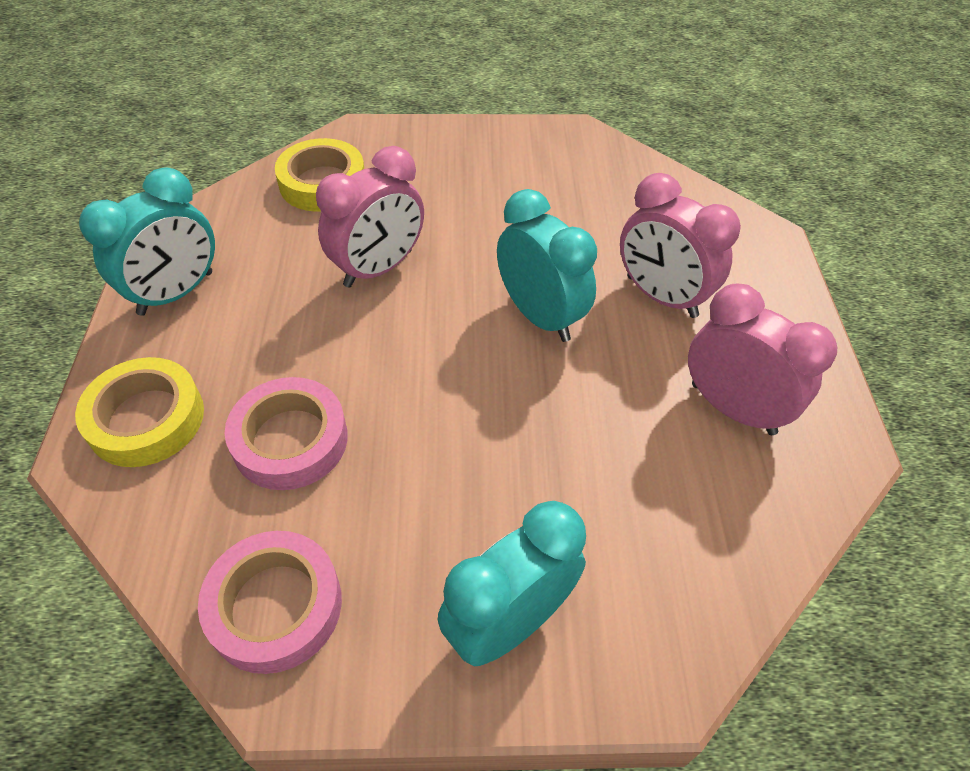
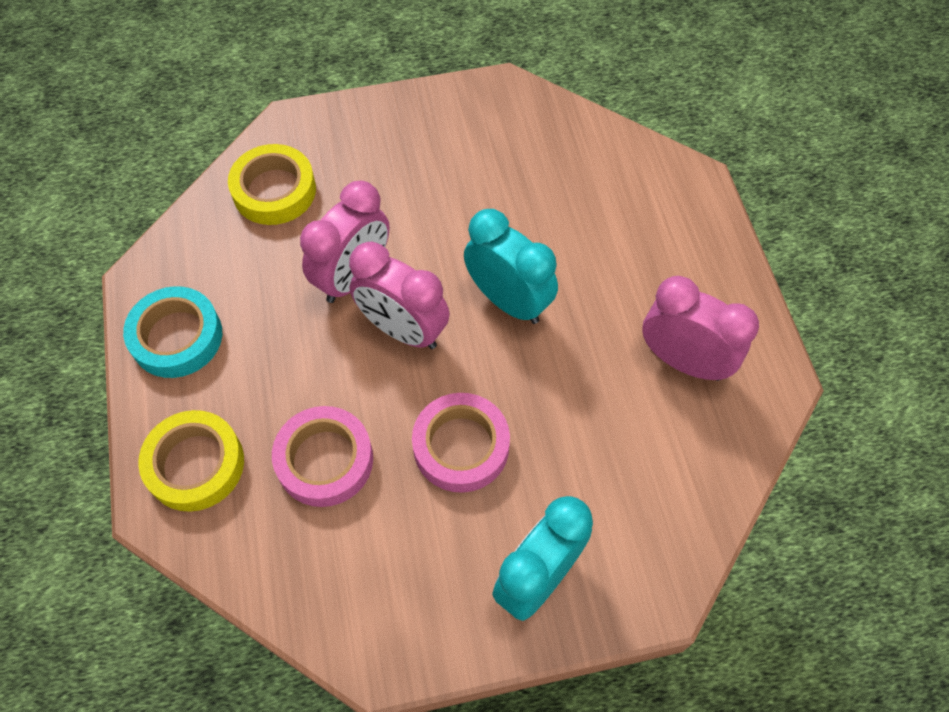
camera: 10 degrees left, 10 degrees up
turquoise clock [79,167,215,316] -> turquoise tape [123,286,222,378]
pink tape [198,531,342,674] -> pink tape moved to [412,393,510,493]
pink clock [620,173,741,318] -> pink clock moved to [349,242,450,349]

